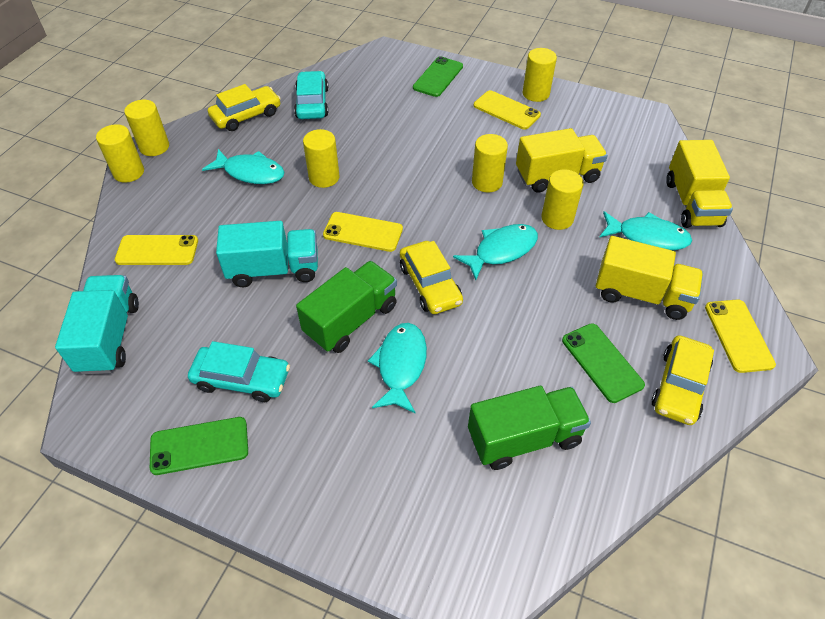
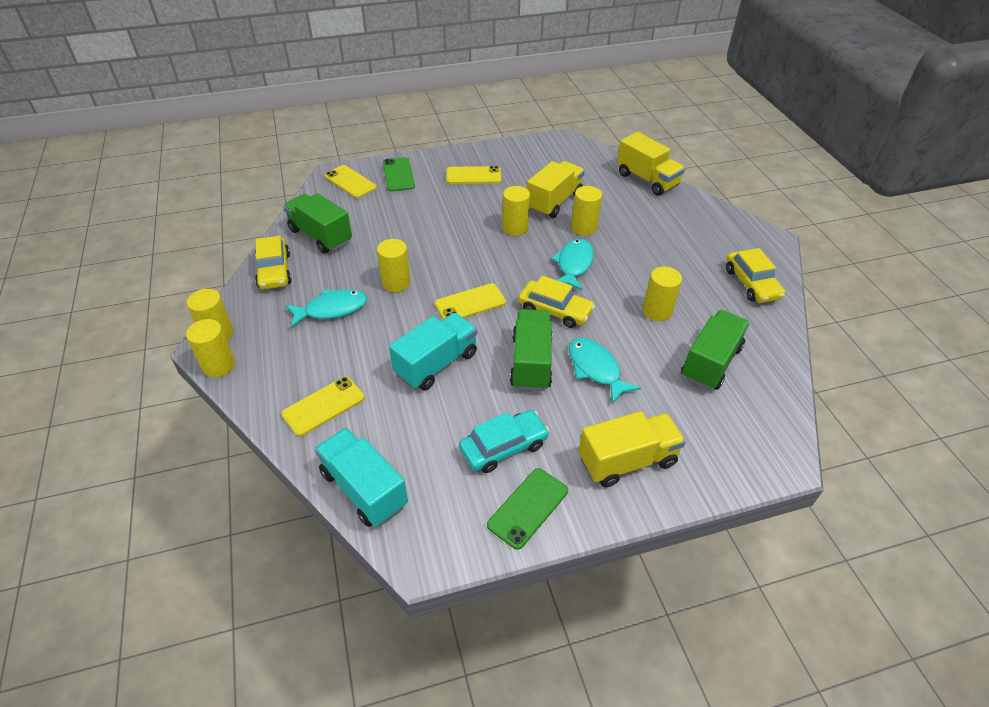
camera: 40 degrees left, 5 degrees down
yellow car [208,84,281,131] -> yellow car turned 150 degrees clockwise [255,236,292,289]
turquoise car [294,71,329,119] -> green truck [283,193,352,254]
yellow cylinder [523,48,557,102] -> yellow cylinder moved to [643,267,682,321]
green phone [562,323,645,403] -> none
yellow truck [596,236,703,320] -> yellow truck moved to [579,411,686,487]
turquoise fish [599,211,692,250] -> none
yellow phone [705,300,776,373] -> yellow phone moved to [324,165,377,198]

